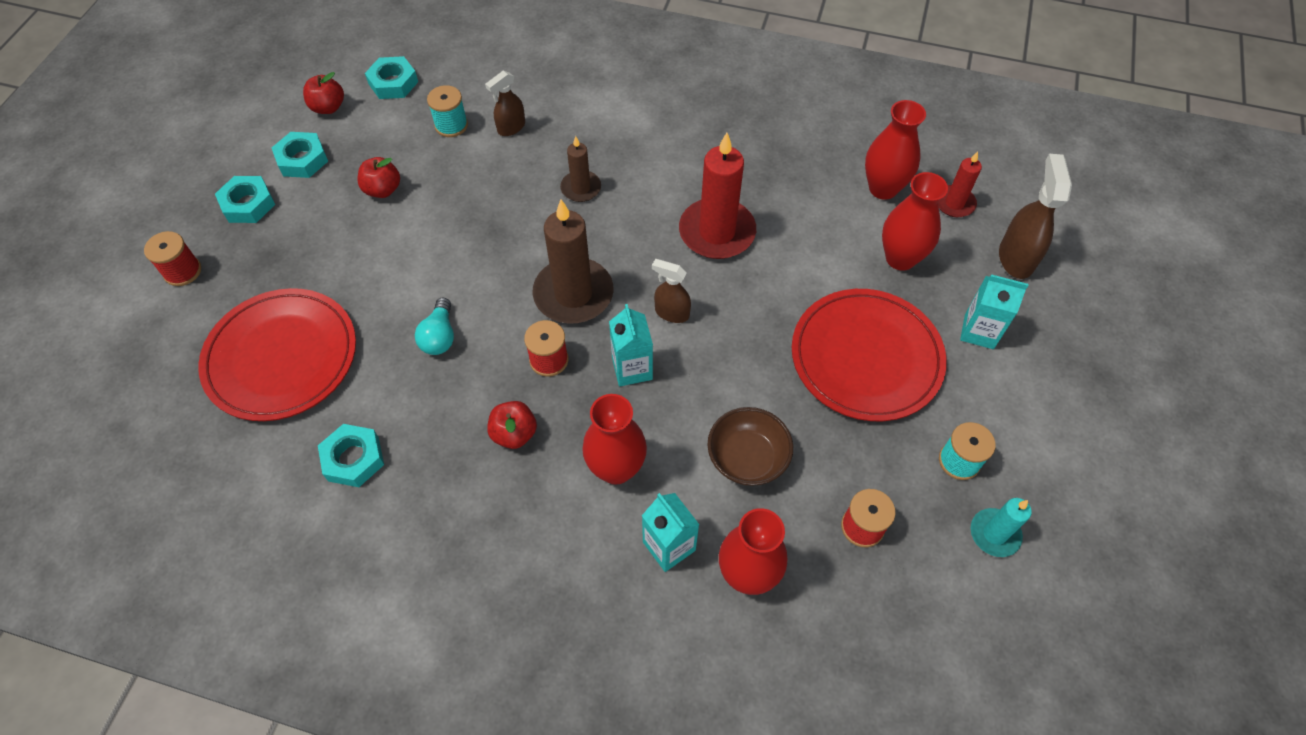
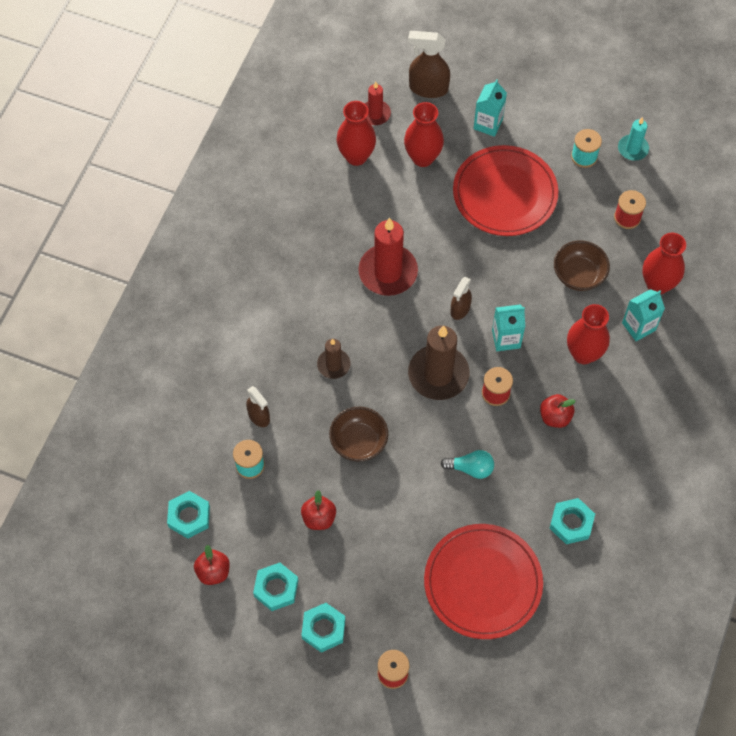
camera: 85 degrees left, 5 degrees up
none -> brown bowl [329,407,388,462]

